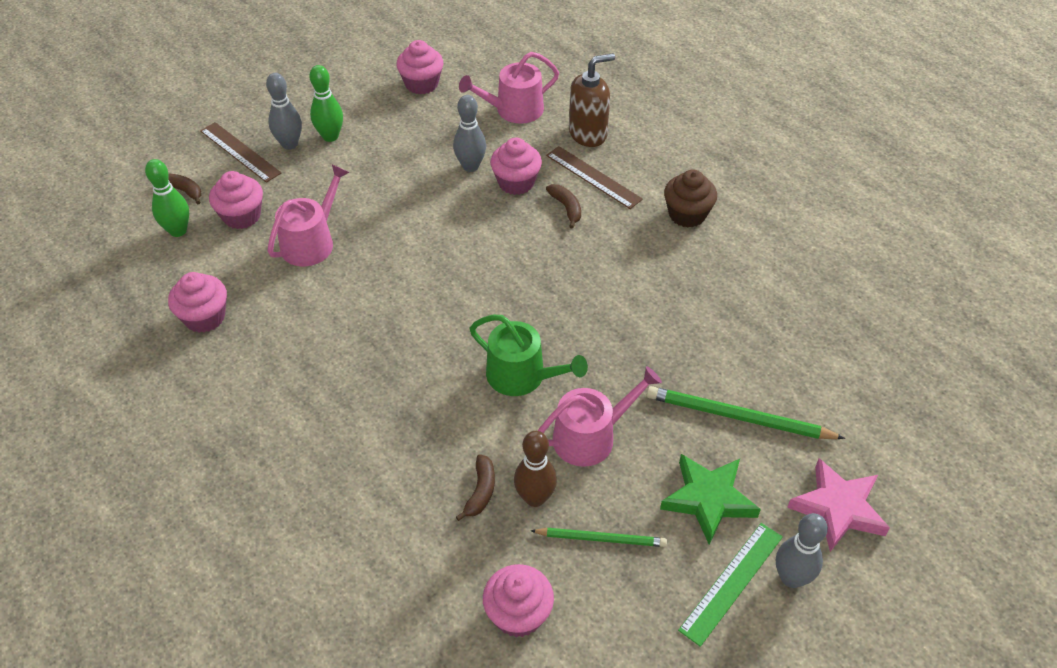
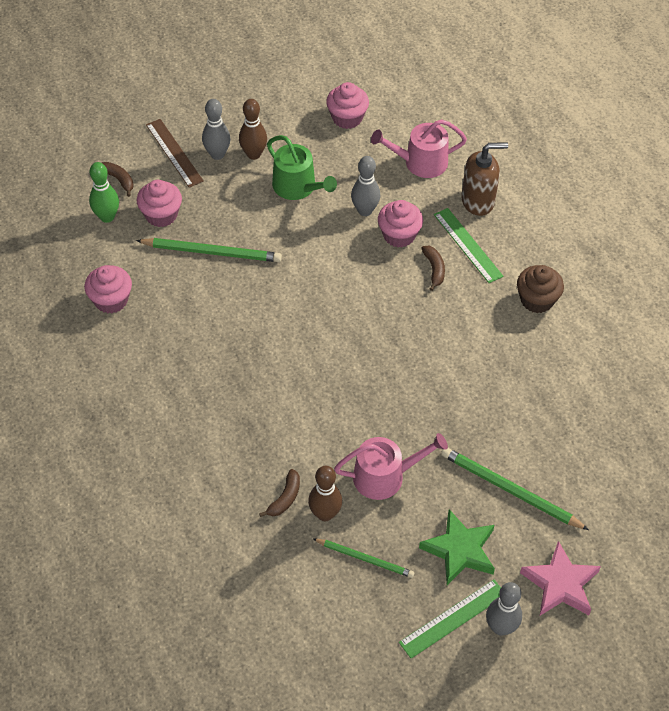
camera: 15 degrees right, 5 degrees up
pink watering can [267,165,349,266] -> green pencil [136,238,282,262]
green bowling pin [309,65,343,142] -> brown bowling pin [239,99,267,160]
green watering can [470,315,588,396] -> green watering can moved to [267,135,337,200]
pink cupcake [483,564,554,637] -> none
brown ruler [546,146,643,209] -> green ruler [434,208,503,283]

